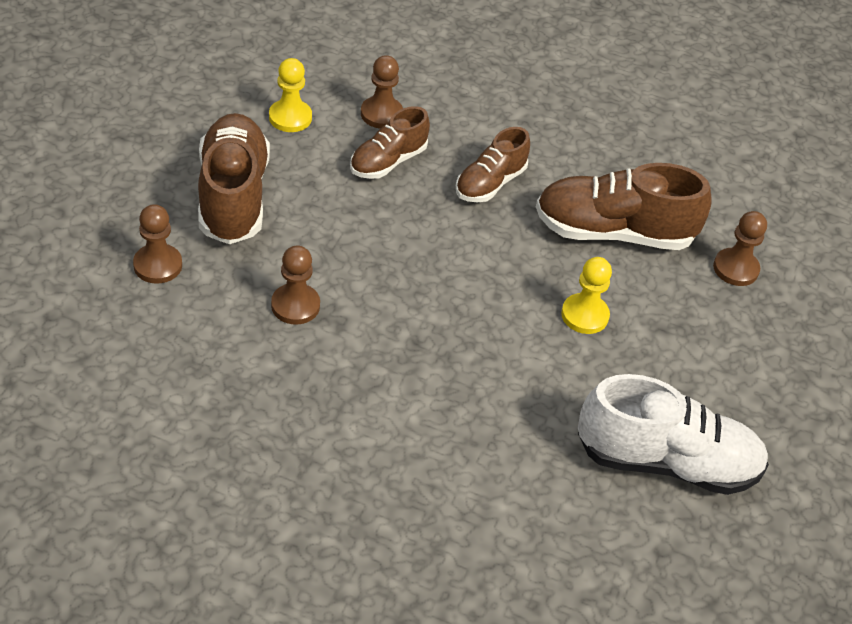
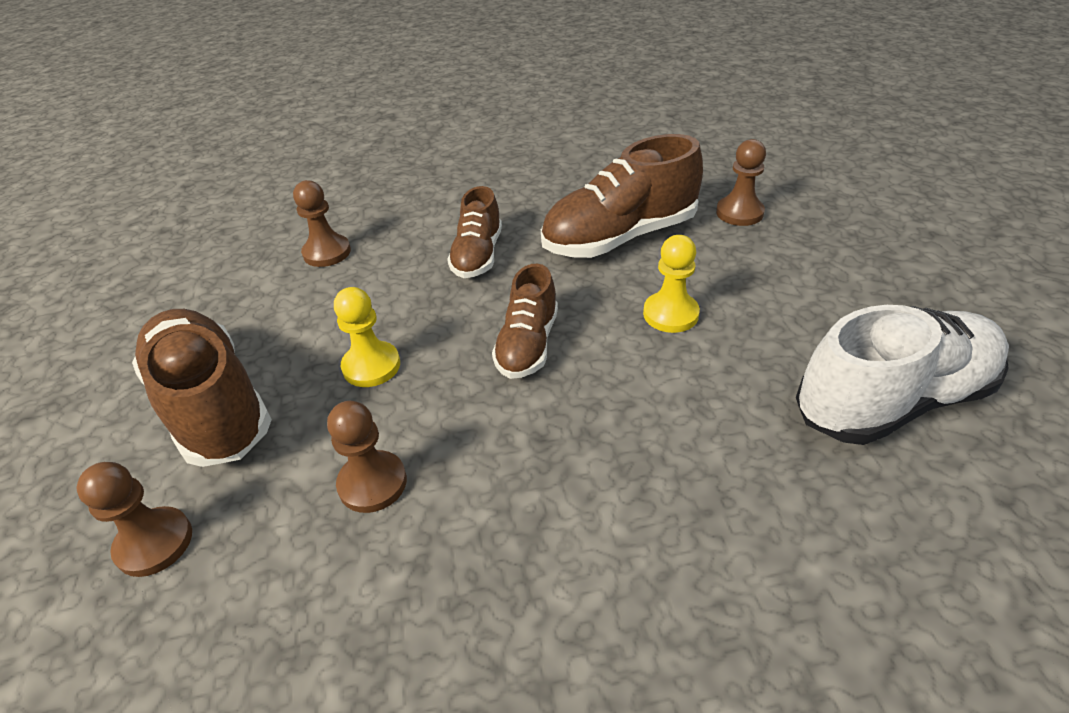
camera: 25 degrees left, 5 degrees down
yellow pawn [269,58,312,132] -> yellow pawn moved to [334,287,400,387]
brown shoe [350,106,430,179] -> brown shoe moved to [492,264,558,379]

